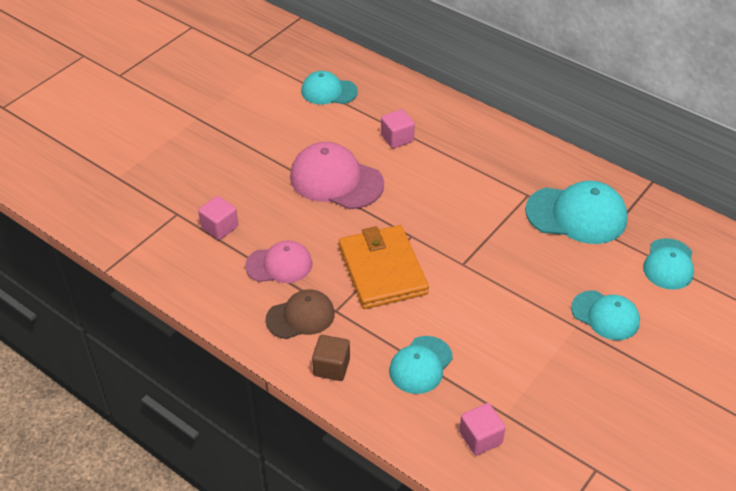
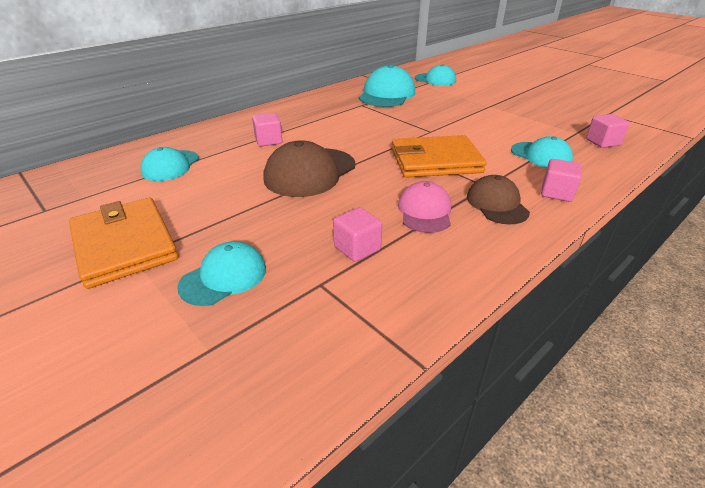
camera: 80 degrees left, 10 degrees down
pink cap [290,142,384,209] -> brown cap [263,140,355,197]
brown cube [312,335,350,381] -> pink cube [541,159,582,202]
turquoise cap [571,290,640,340] -> turquoise cap moved to [177,241,266,306]
none -> orange wallet [69,198,179,289]

